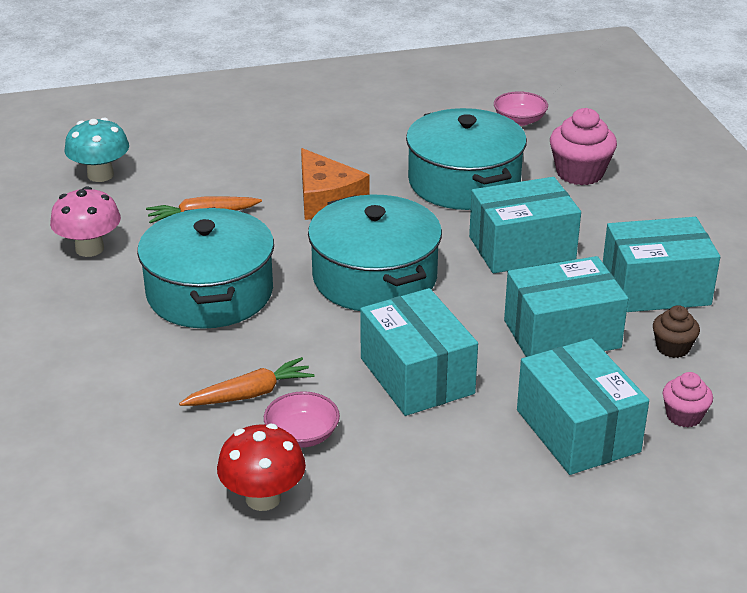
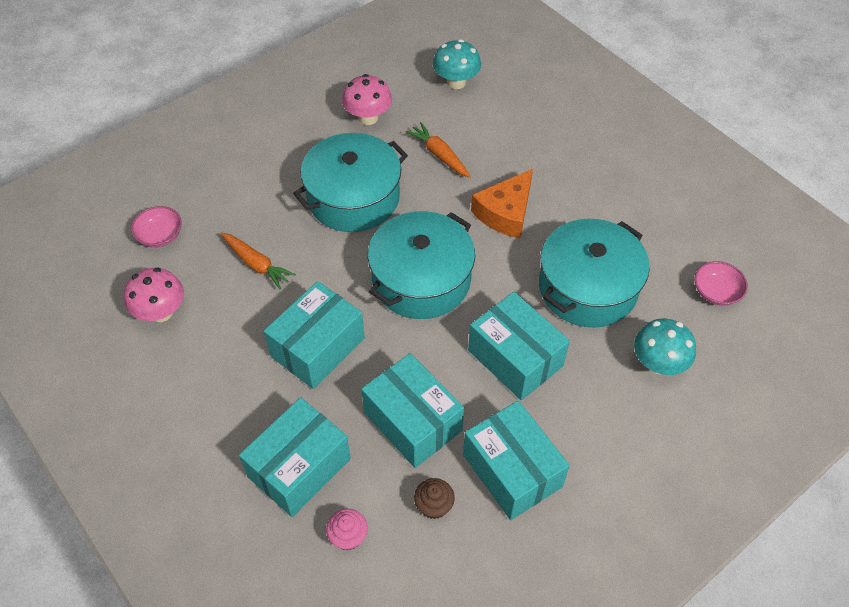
camera: 65 degrees right, 20 degrees up
red mushroom [217,424,306,511] -> pink mushroom [124,268,184,322]
pink bowl [264,391,340,448] -> pink bowl moved to [131,206,182,247]
pink cupcake [550,108,617,185] -> turquoise mushroom [634,319,696,375]

